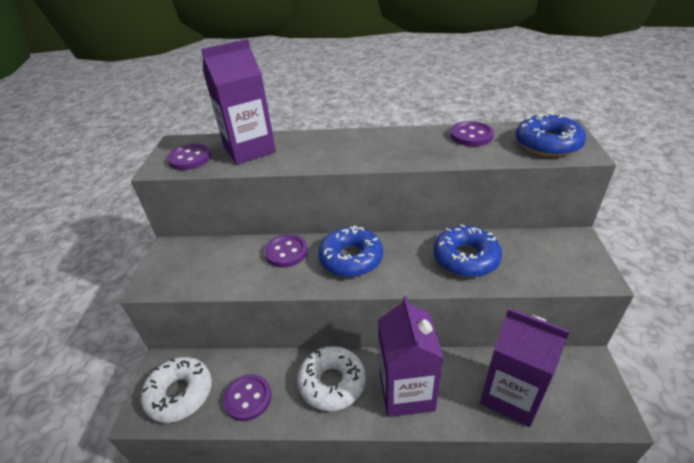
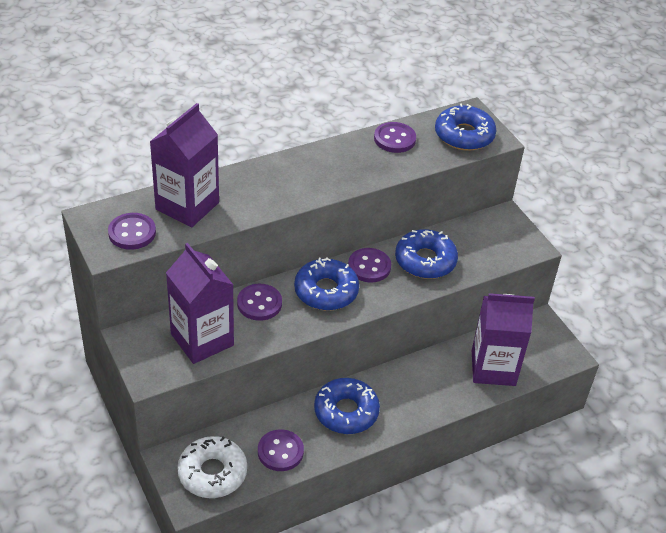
camera: 35 degrees left, 5 degrees up
white donut [297,346,366,411] -> blue donut [314,378,380,434]
purple carton [378,296,444,417] -> purple carton moved to [166,243,234,364]
none -> purple button [348,248,391,282]

